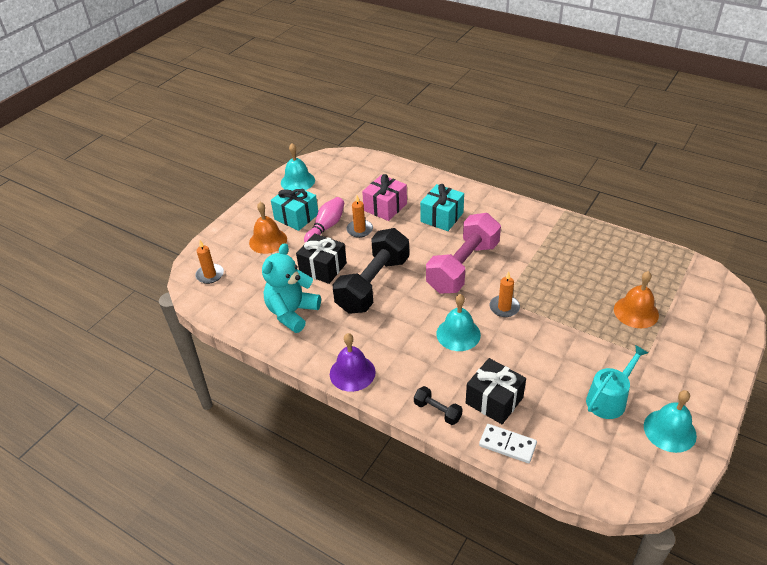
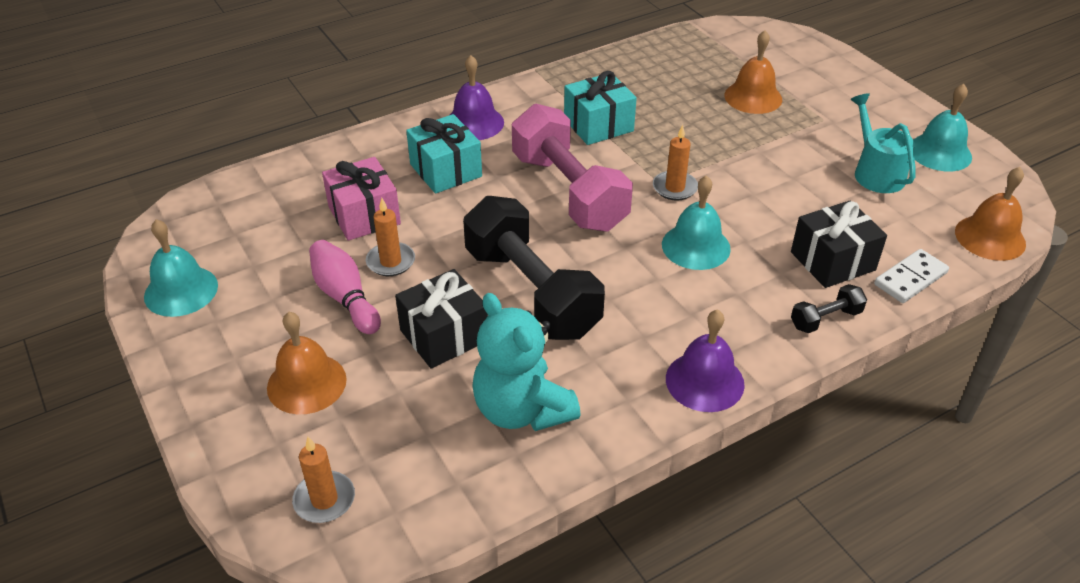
camera: 65 degrees left, 0 degrees up
turquoise gift [271,184,318,231] -> turquoise gift moved to [564,71,637,145]
none -> purple bell [450,55,504,140]
none -> orange bell [955,167,1026,261]

